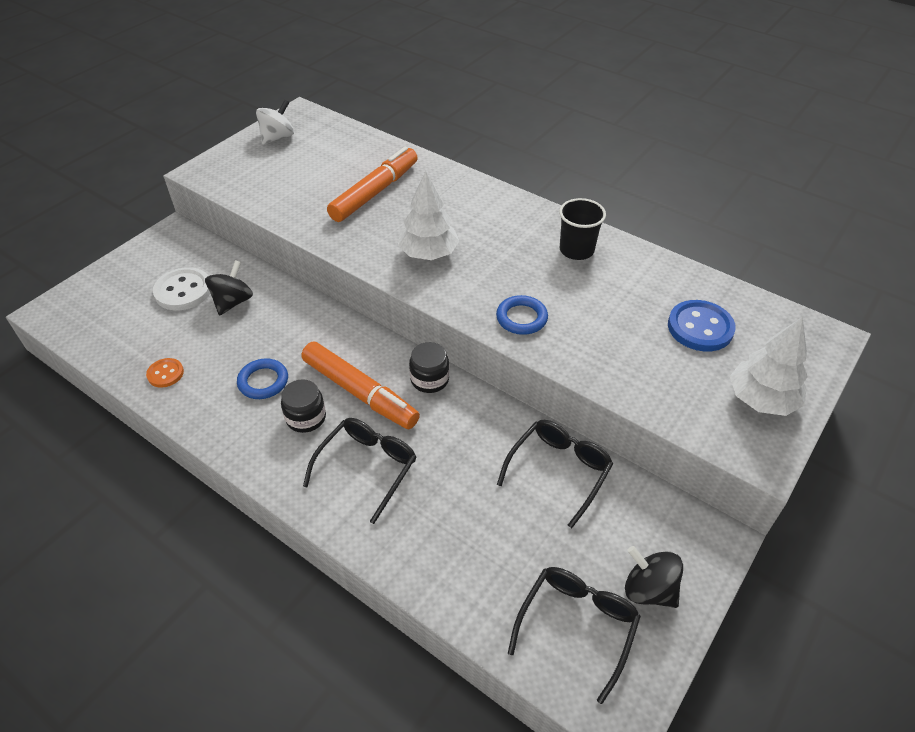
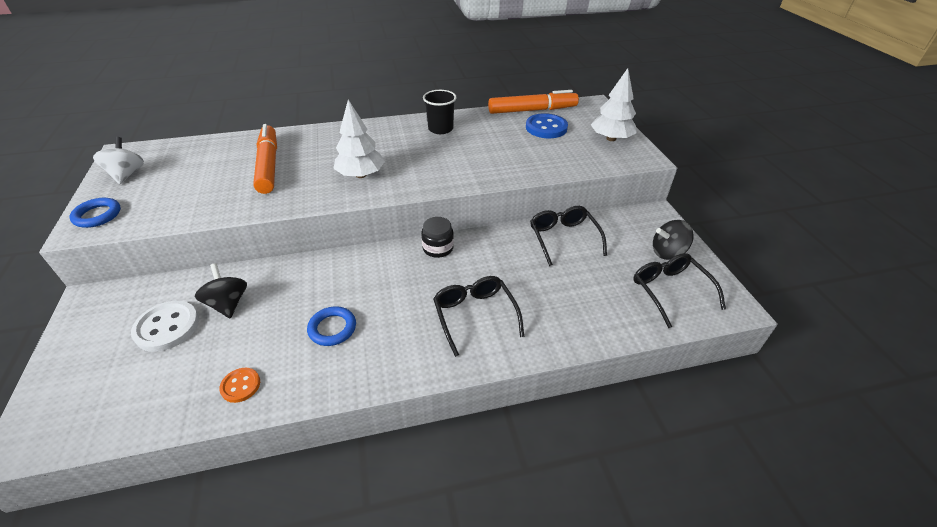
camera: 50 degrees left, 5 degrees down
black jar [281,379,326,433] -> none
orange marker [301,342,420,429] -> orange marker moved to [488,90,579,114]
blue ring [496,295,548,335] -> blue ring moved to [70,198,121,228]

